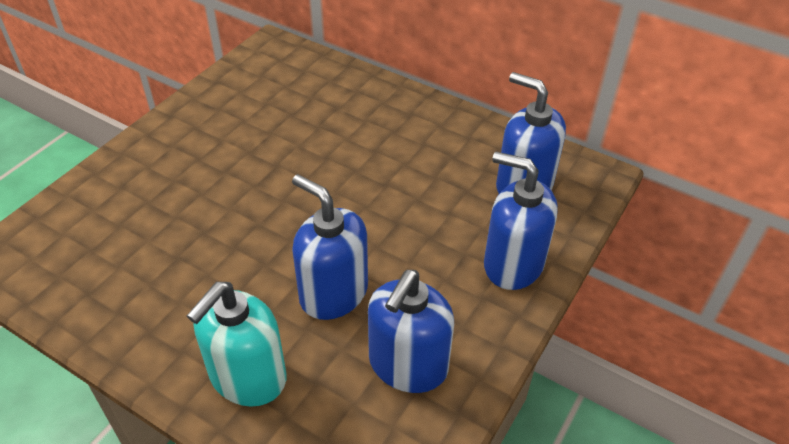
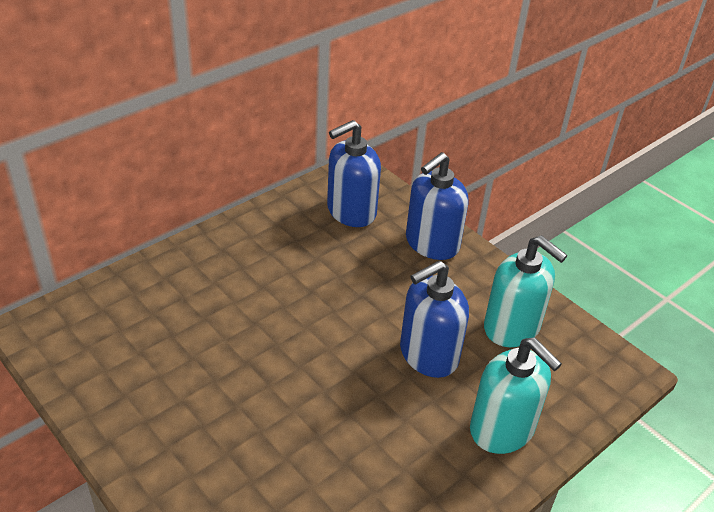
camera: 75 degrees left, 5 degrees down
blue soap dispenser [368,270,454,393] -> turquoise soap dispenser [484,235,567,347]

